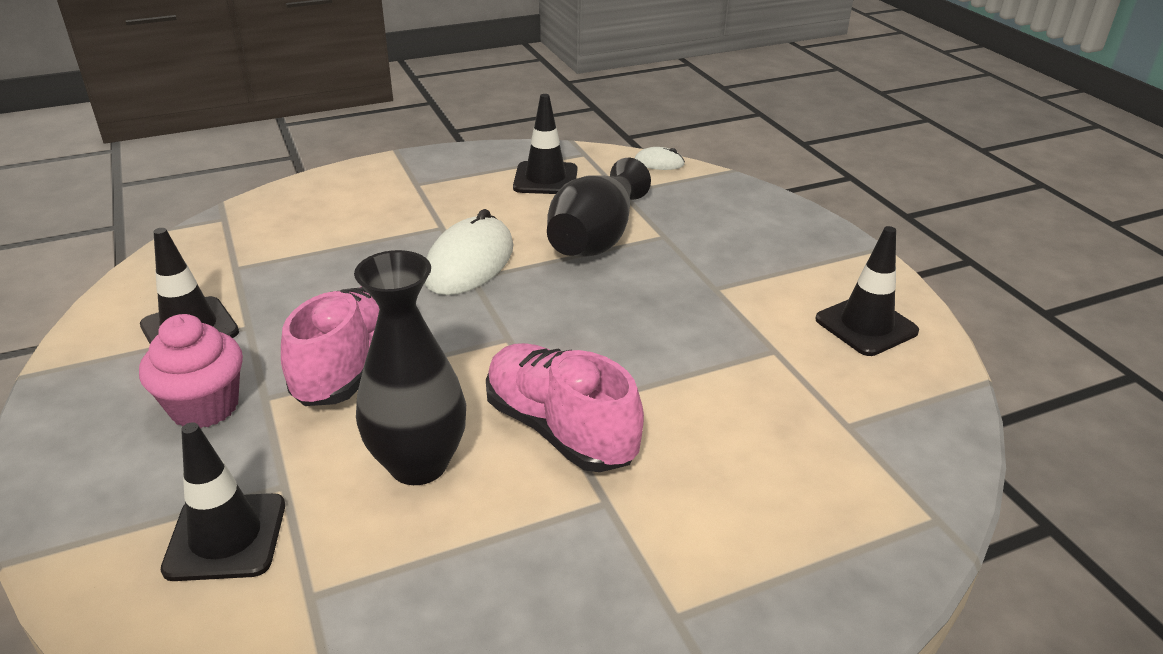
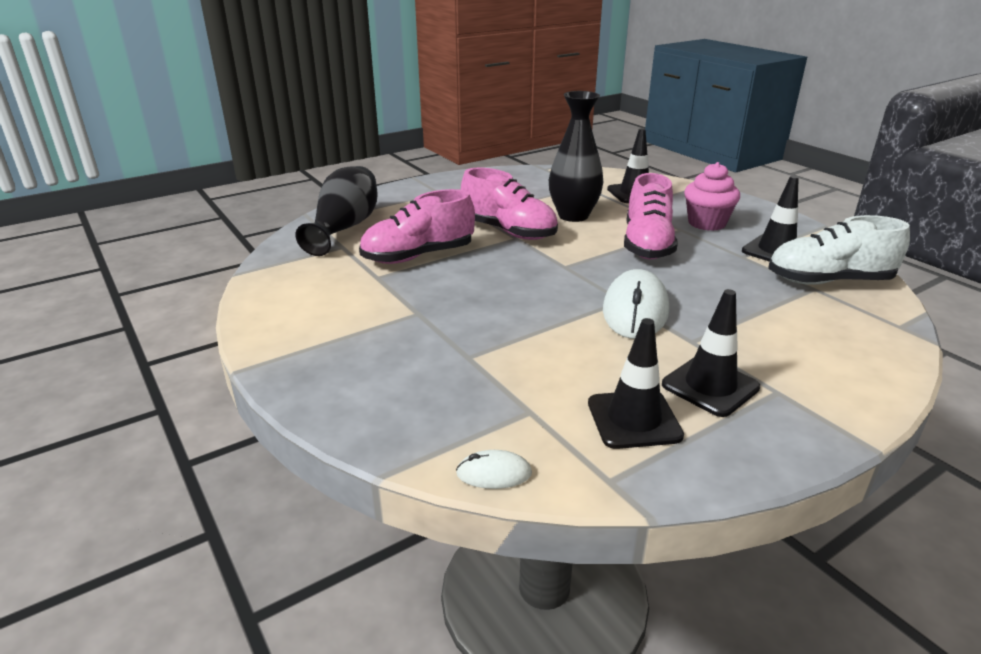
camera: 170 degrees right, 5 degrees down
black vase [547,158,651,257] -> black vase moved to [295,166,377,256]
black traffic cone [815,226,919,356] -> black traffic cone moved to [662,289,760,417]
none -> pink shoe [359,189,475,264]
none -> white shoe [768,215,910,285]

